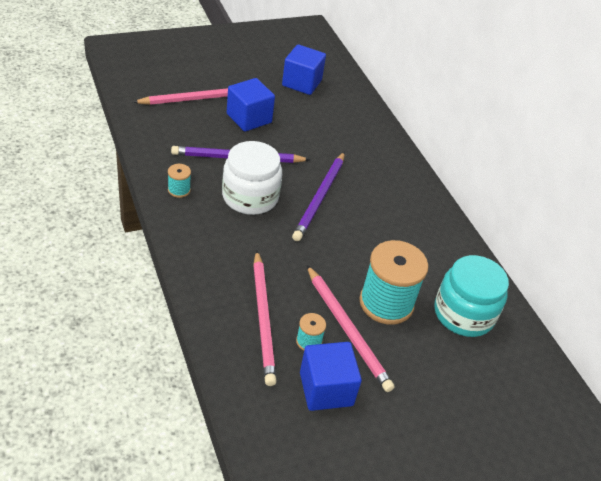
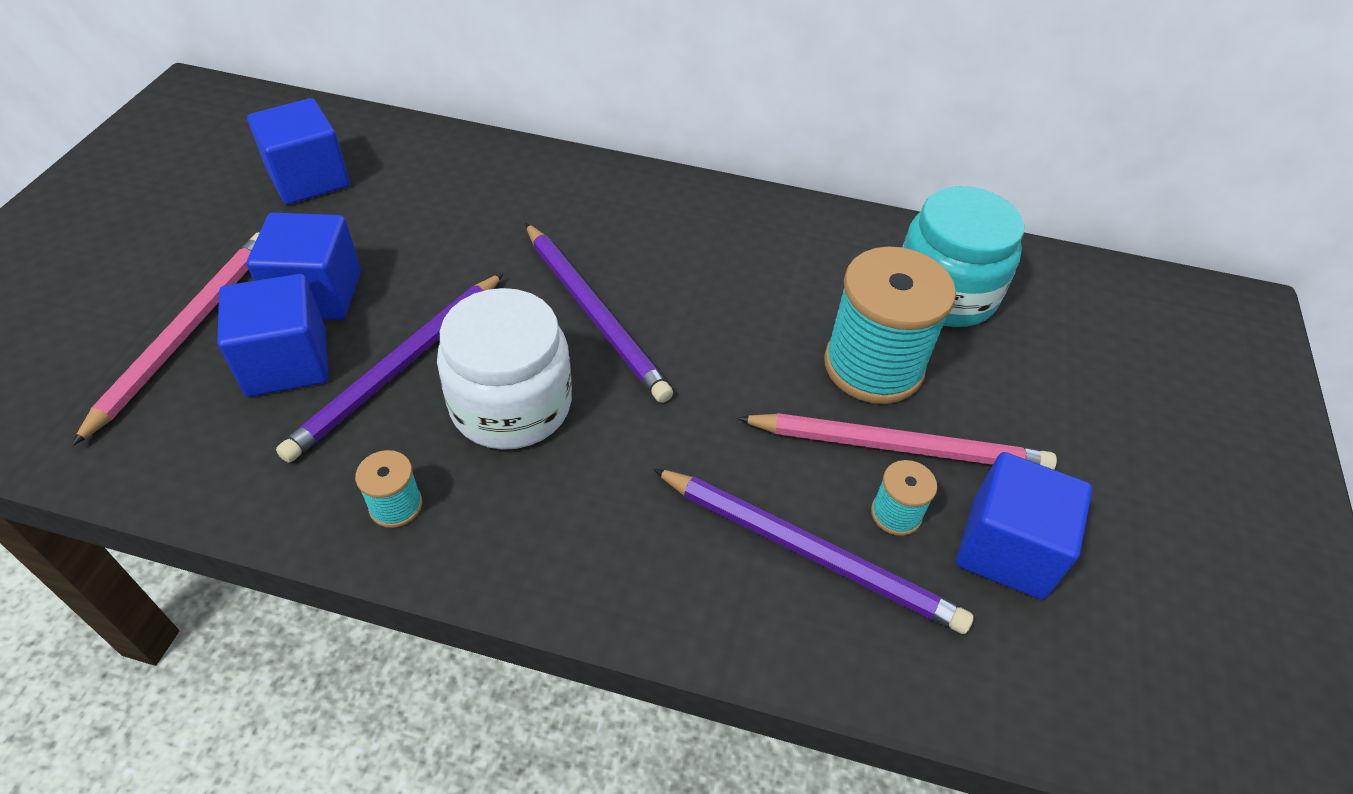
camera: 50 degrees left, 5 degrees up
pink pencil [253,251,277,386] -> purple pencil [653,468,974,634]
none -> blue cube [217,274,329,396]

